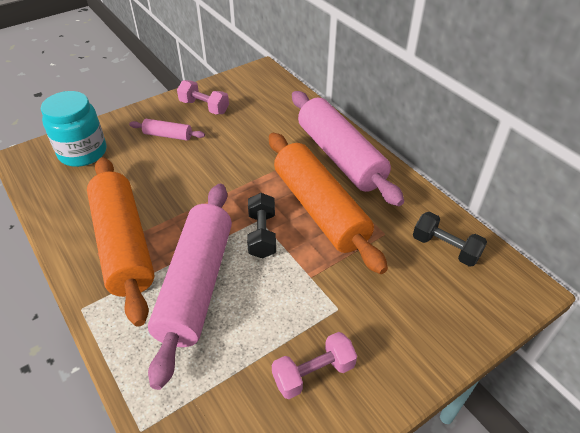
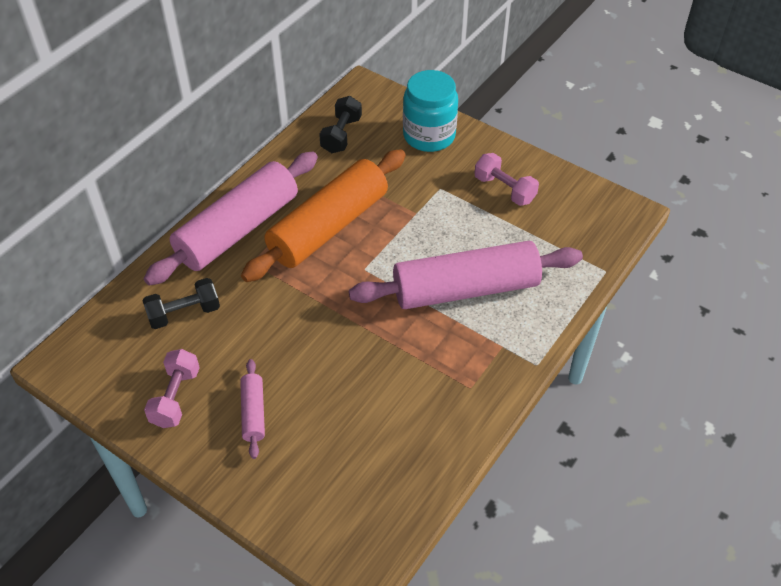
camera: 110 degrees left, 5 degrees up
turquoise jar [41,91,106,167] -> turquoise jar moved to [403,70,458,152]
orange rolling pin [87,157,154,327] -> none
black dumbbell [247,193,276,258] -> black dumbbell moved to [142,278,220,329]

